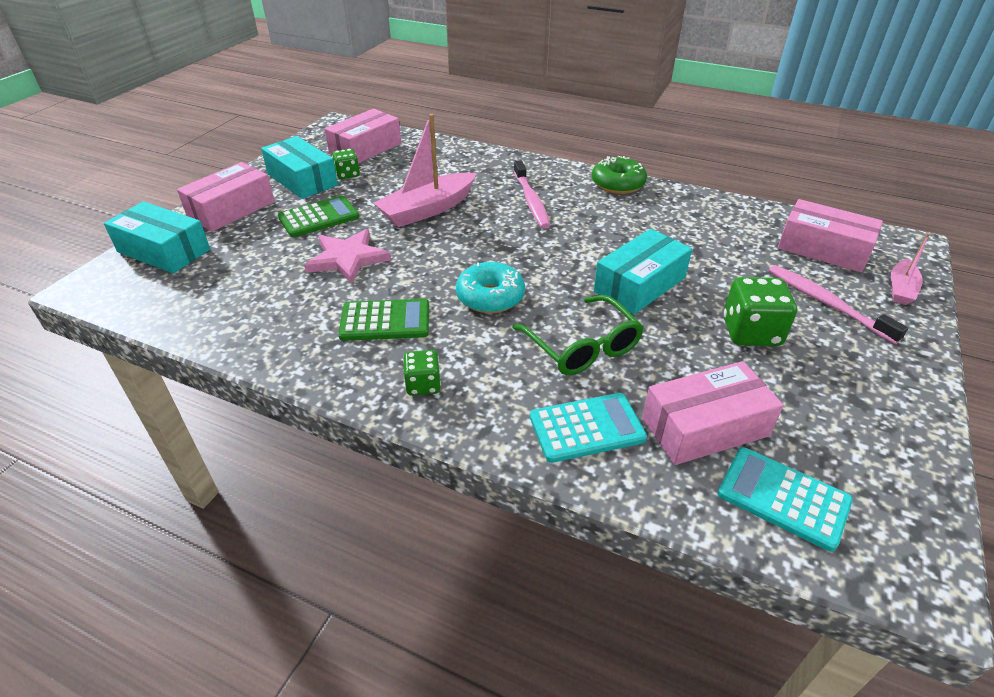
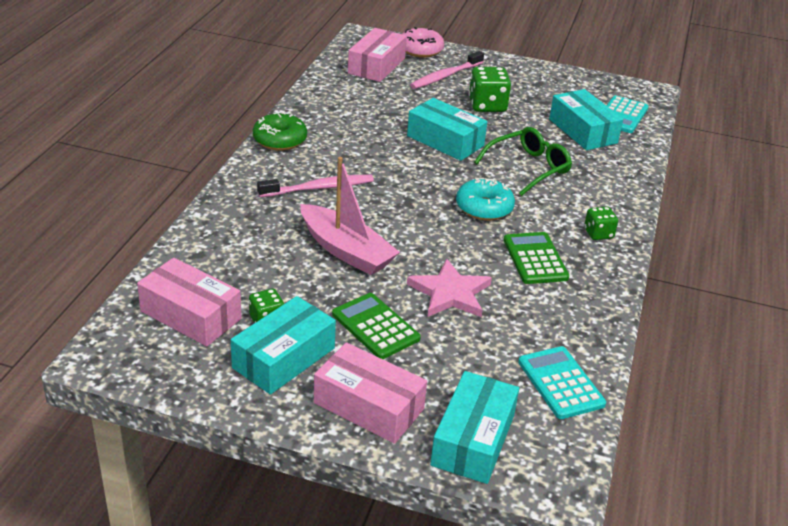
camera: 100 degrees left, 5 degrees down
turquoise calculator [530,393,647,463] -> turquoise calculator moved to [518,346,606,419]
pink box [642,361,784,465] -> turquoise box [549,89,623,150]
pink boat [891,233,930,305] -> pink donut [402,27,444,58]

